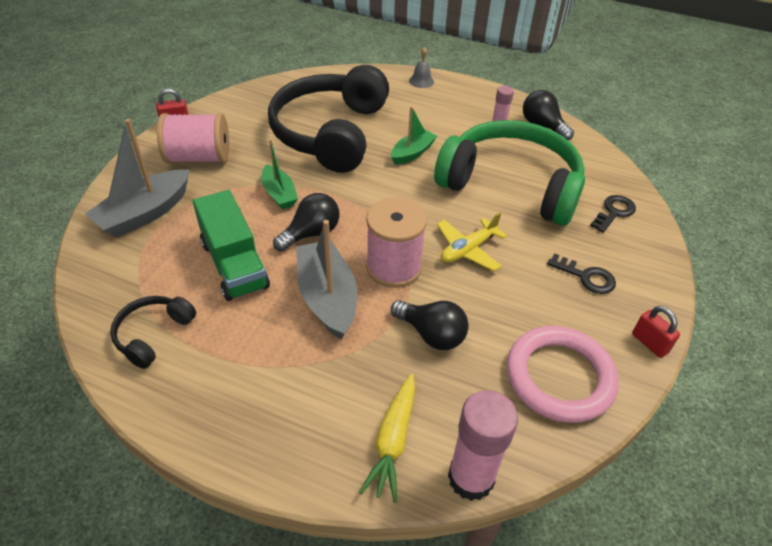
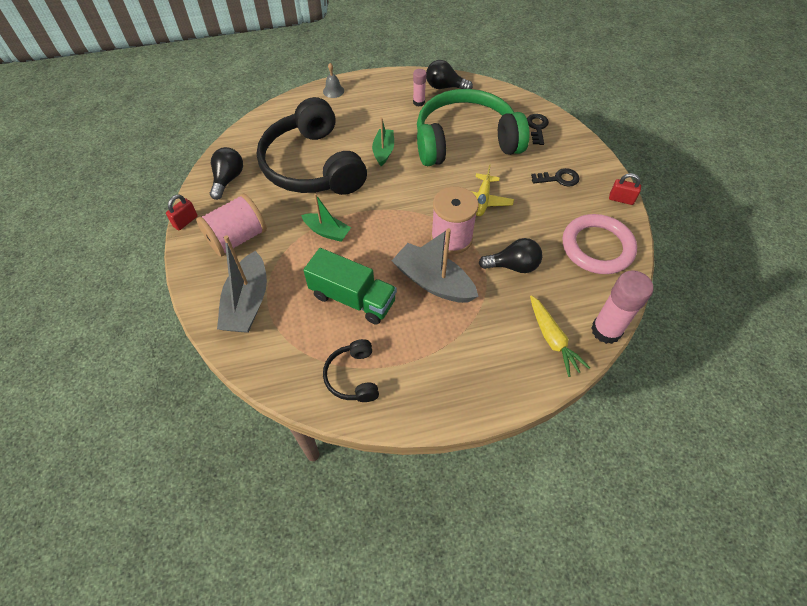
camera: 35 degrees left, 10 degrees up
black light bulb [273,193,339,252] -> black light bulb moved to [210,147,243,200]

